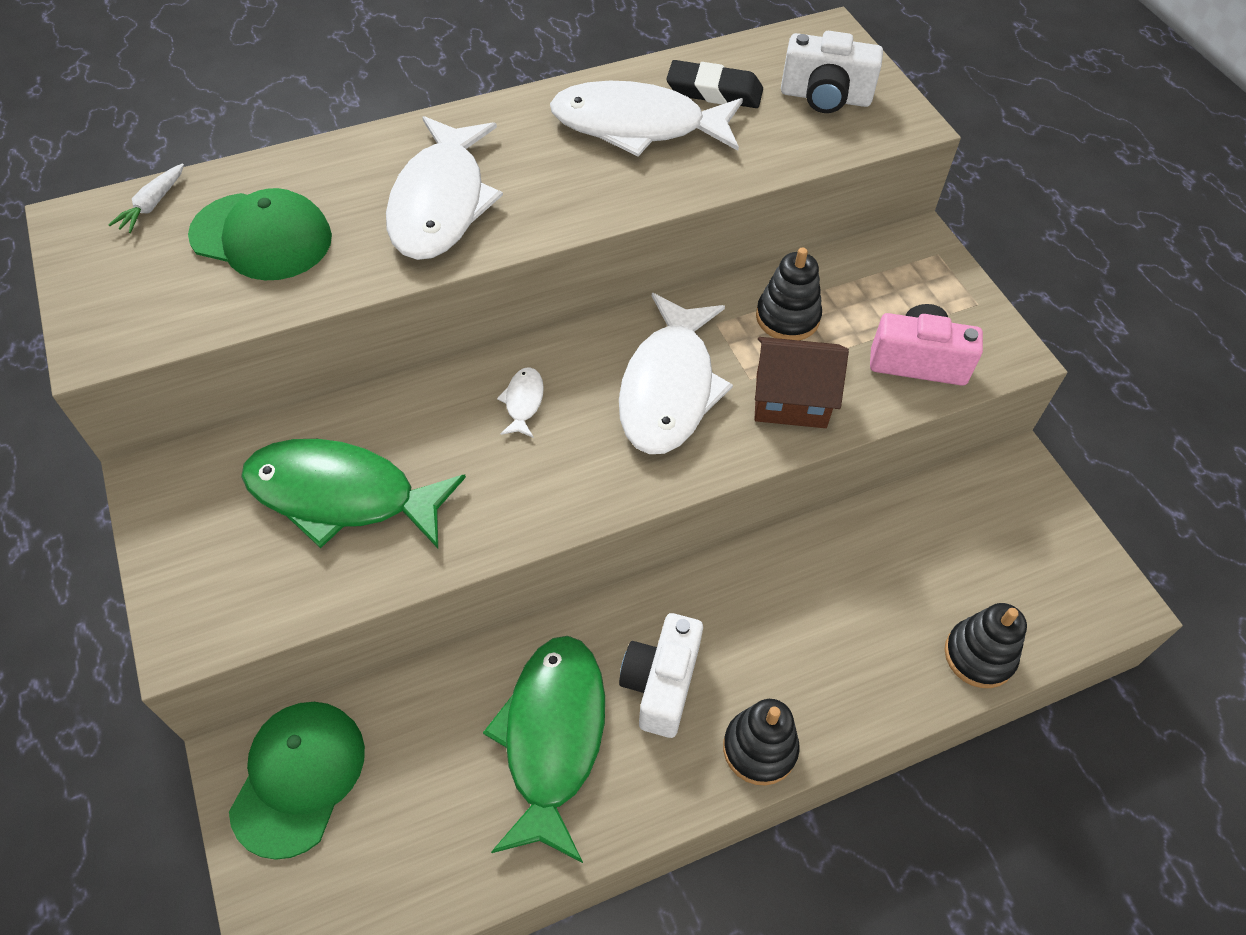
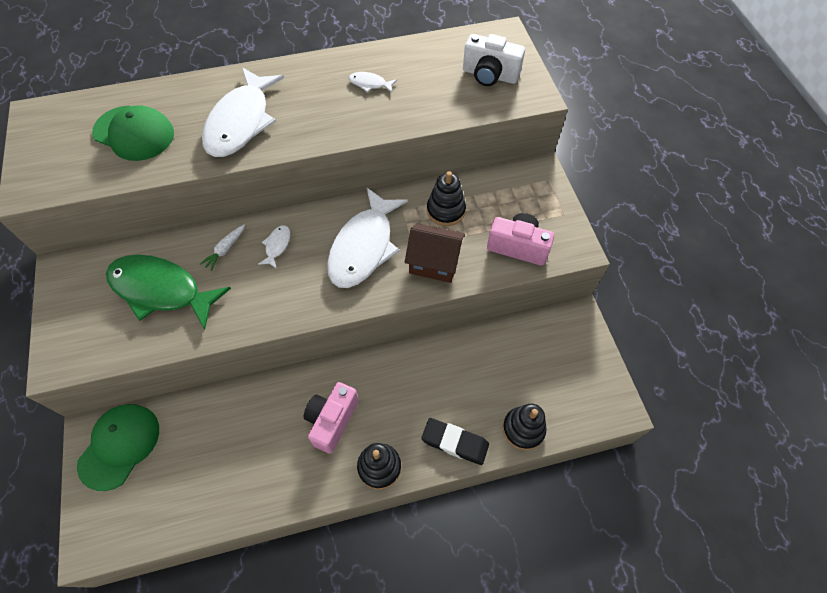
camera: 10 degrees right, 5 degrees up
white carrot [108,164,184,233] -> white carrot moved to [200,224,245,271]
green fish [483,636,605,863] -> none
white fish [550,81,743,157] -> white fish [349,72,397,93], size x0.41
white camera [619,613,703,738] -> pink camera [304,382,359,453]
black eraser [666,60,763,108] -> black eraser moved to [421,418,489,465]

